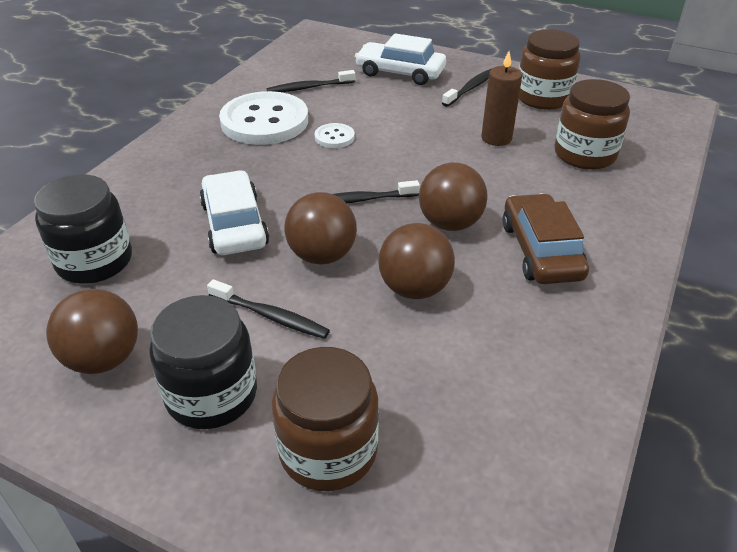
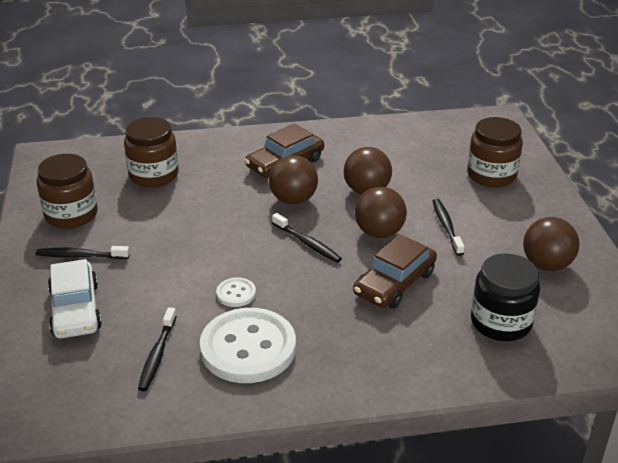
camera: 125 degrees left, 5 degrees down
black jar [149,295,257,429] -> none
white car [199,170,269,255] -> brown car [353,234,437,308]
black toothbrush [266,70,355,92] -> black toothbrush turned 60 degrees clockwise [138,307,177,391]
brown candle [481,51,522,146] -> none

